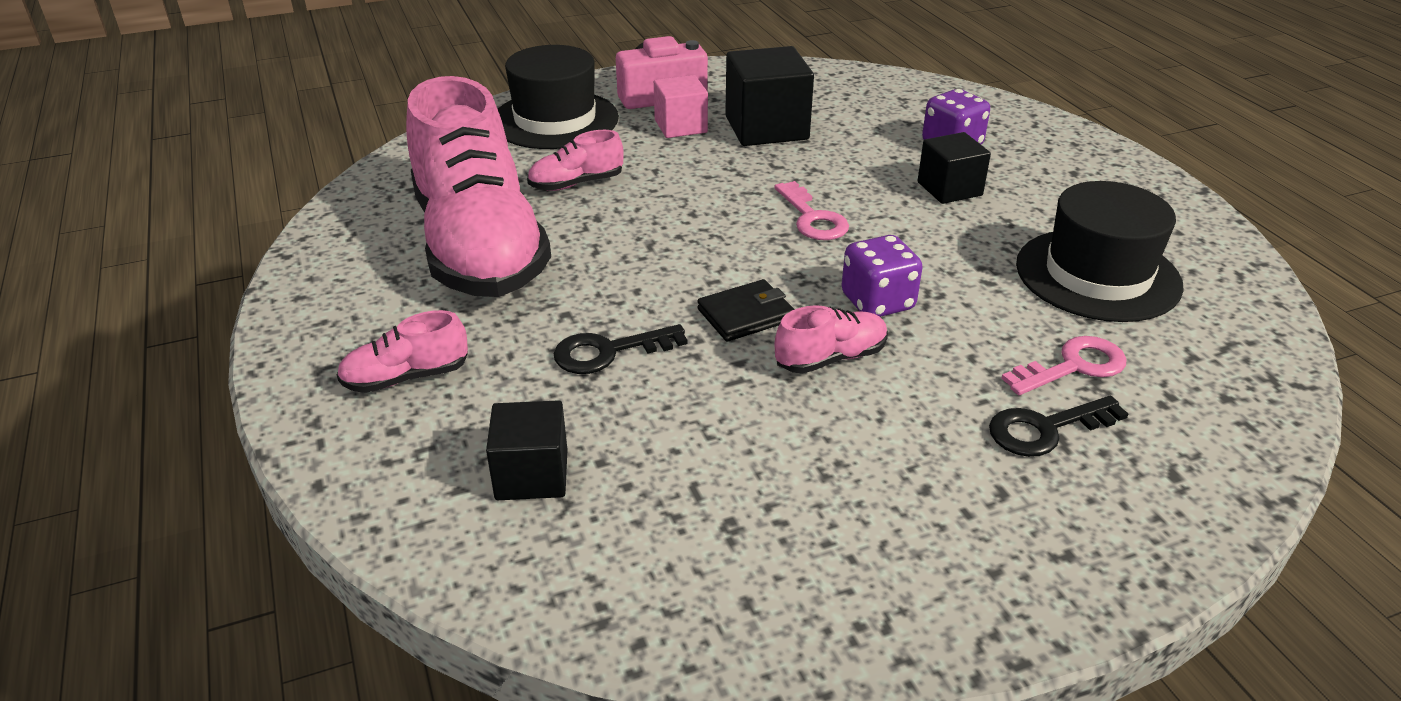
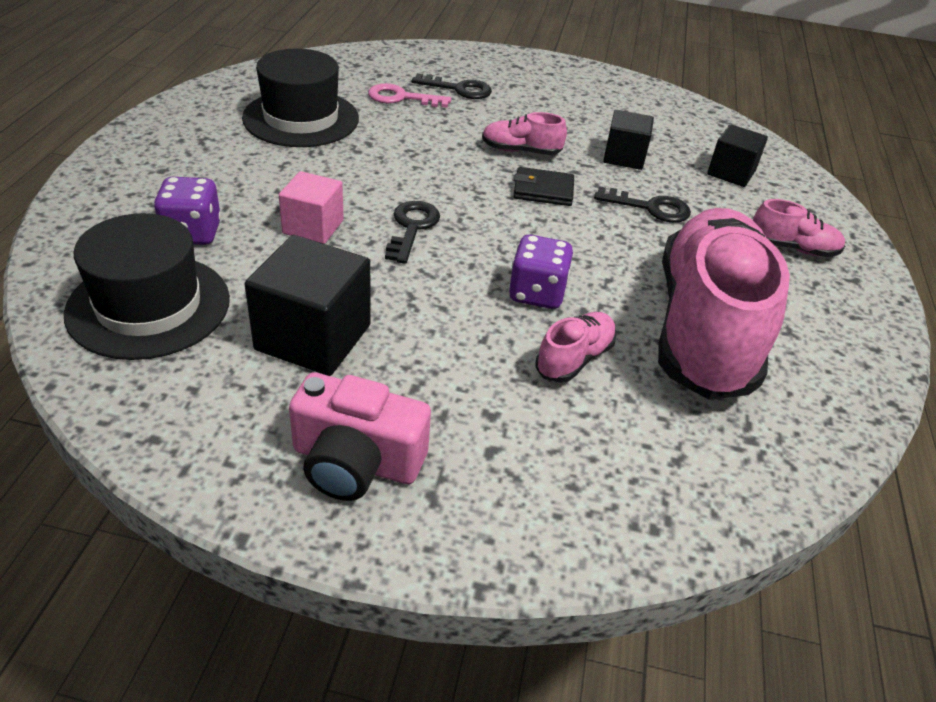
camera: 150 degrees left, 5 degrees up
black hat [498,45,619,149] -> black hat moved to [64,213,230,360]
pink shoe [527,130,624,191] -> pink shoe turned 60 degrees counterclockwise [535,312,617,383]
pink cube [654,75,708,138] -> pink cube moved to [279,171,344,244]
pink key [774,181,849,240] -> black key [385,201,440,264]
purple dice [841,235,922,317] -> purple dice moved to [508,235,573,309]
black cube [918,132,991,204] -> black cube moved to [603,110,654,170]

